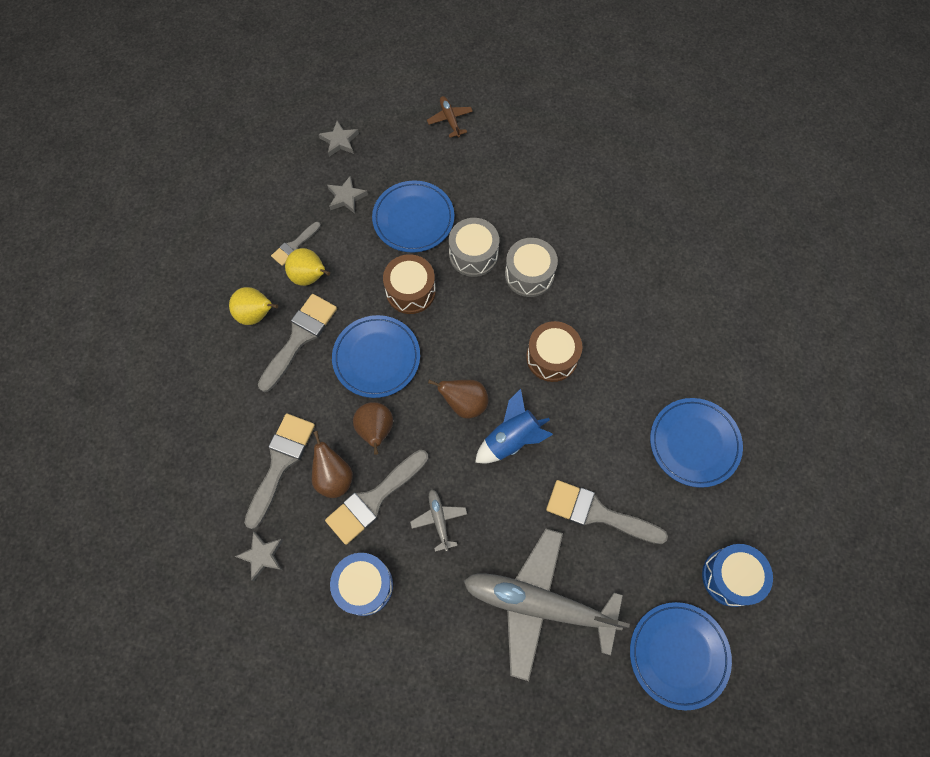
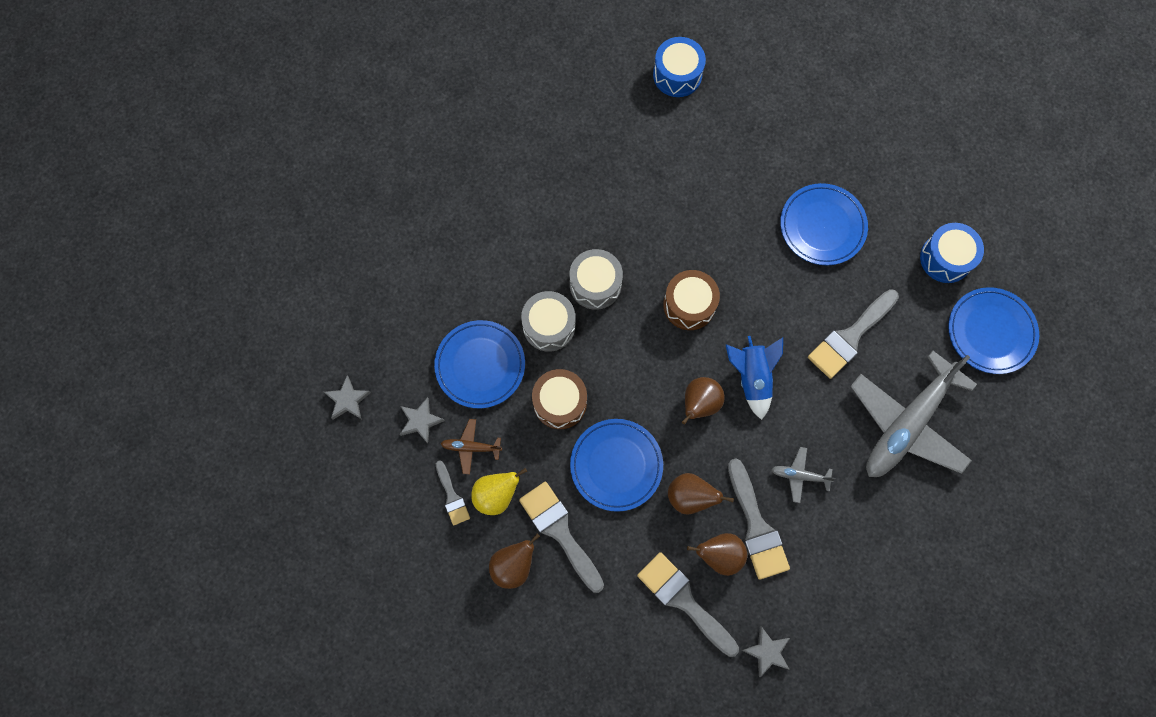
camera: 65 degrees left, 5 degrees up
yellow pear [229,287,278,325] -> brown pear [489,534,540,589]
blue drum [330,553,393,616] -> blue drum moved to [653,37,706,97]
brown plane [427,96,473,138] -> brown plane moved to [441,419,502,474]

